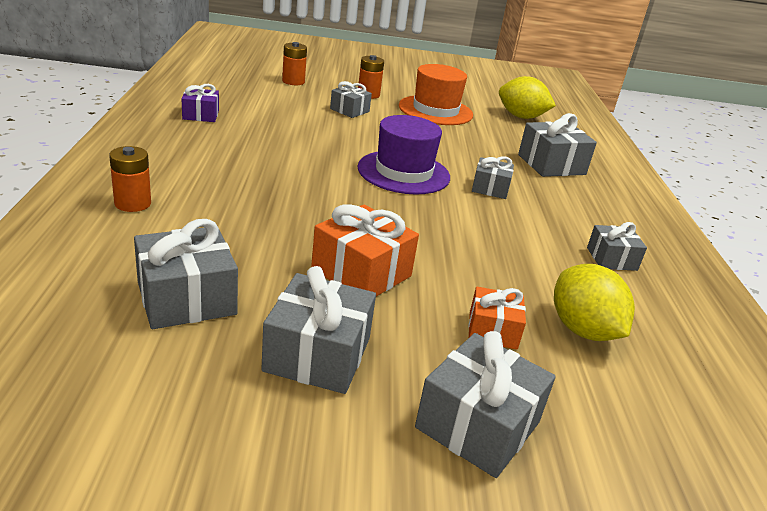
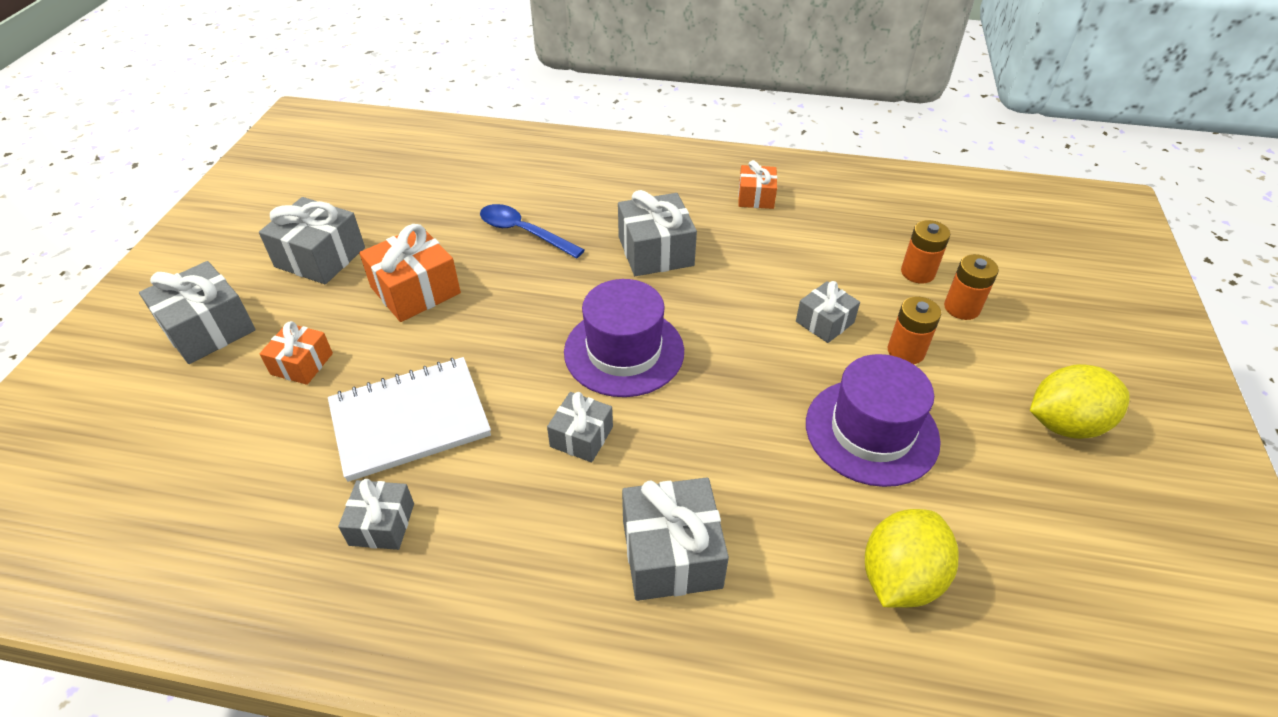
camera: 105 degrees right, 15 degrees up
orange battery [109,146,151,212] -> orange battery moved to [944,254,999,320]
grey gift [134,219,238,329] -> grey gift moved to [618,190,697,276]
purple gift [182,84,219,122] -> orange gift [738,160,777,209]
orange hat [399,64,473,125] -> purple hat [806,354,941,487]
yellow lemon [554,264,635,341] -> yellow lemon moved to [1030,364,1130,439]
none -> white notebook [328,357,491,482]
none -> blue spoon [480,204,584,258]

